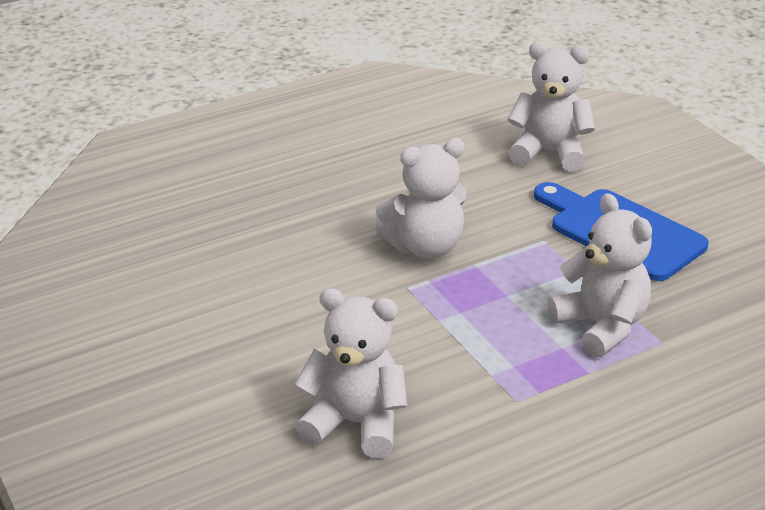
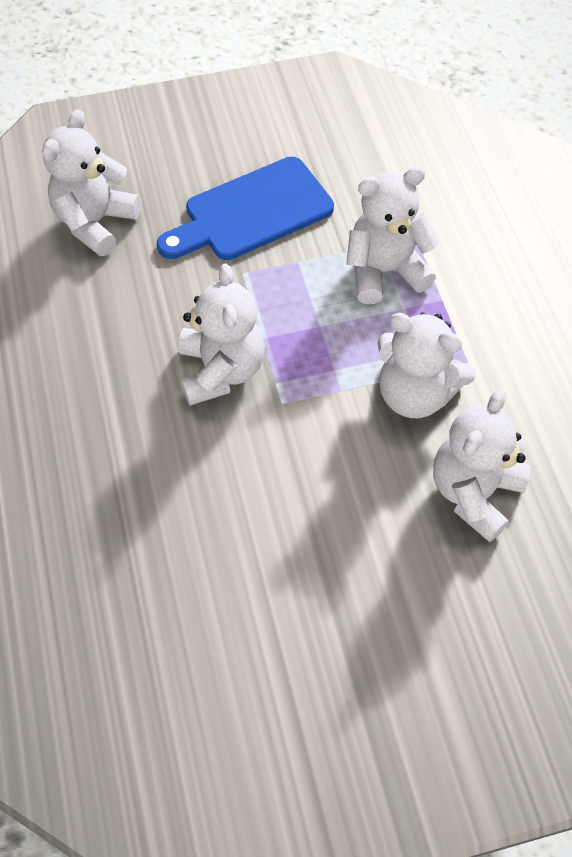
camera: 75 degrees left, 25 degrees up
none -> white teddy bear [377,312,476,418]

